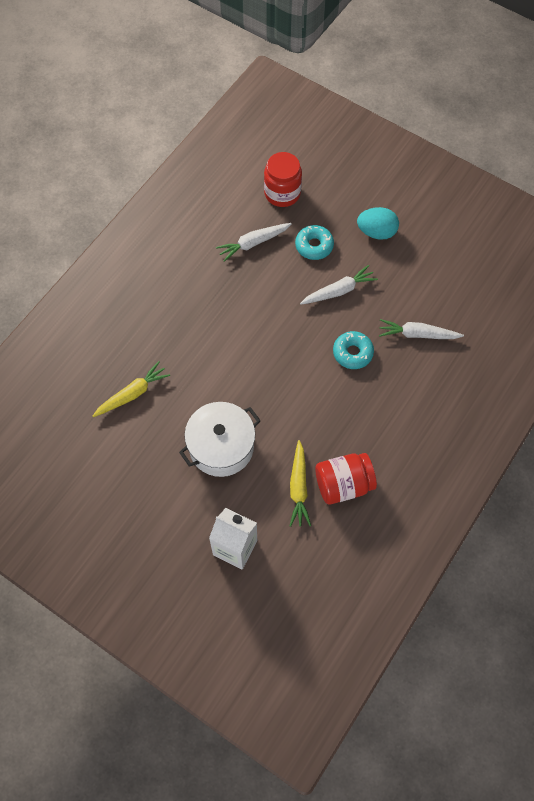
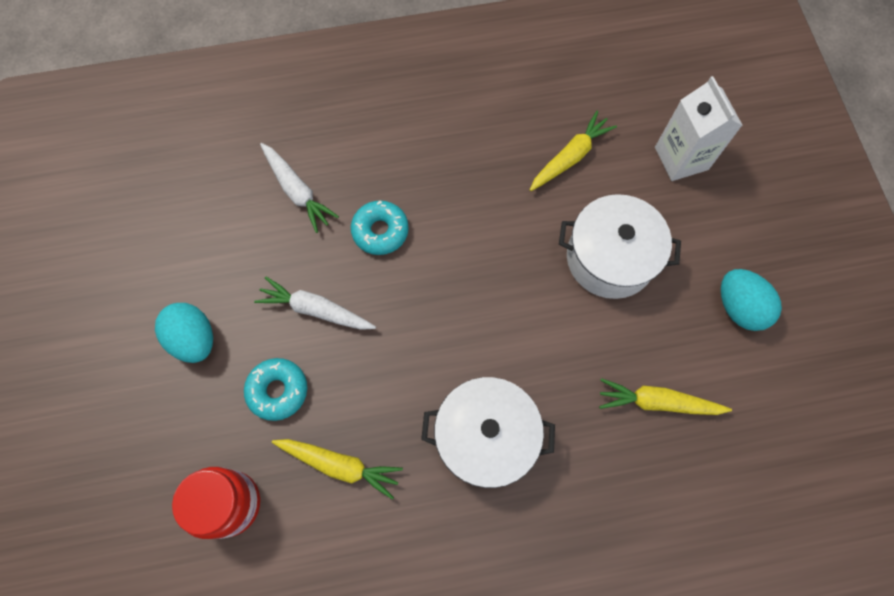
camera: 135 degrees left, 5 degrees up
white carrot [216,223,292,262] -> yellow carrot [272,439,403,499]
red jar [315,453,377,505] -> none
none -> white pot [421,377,555,488]
none -> turquoise egg [721,269,782,331]

